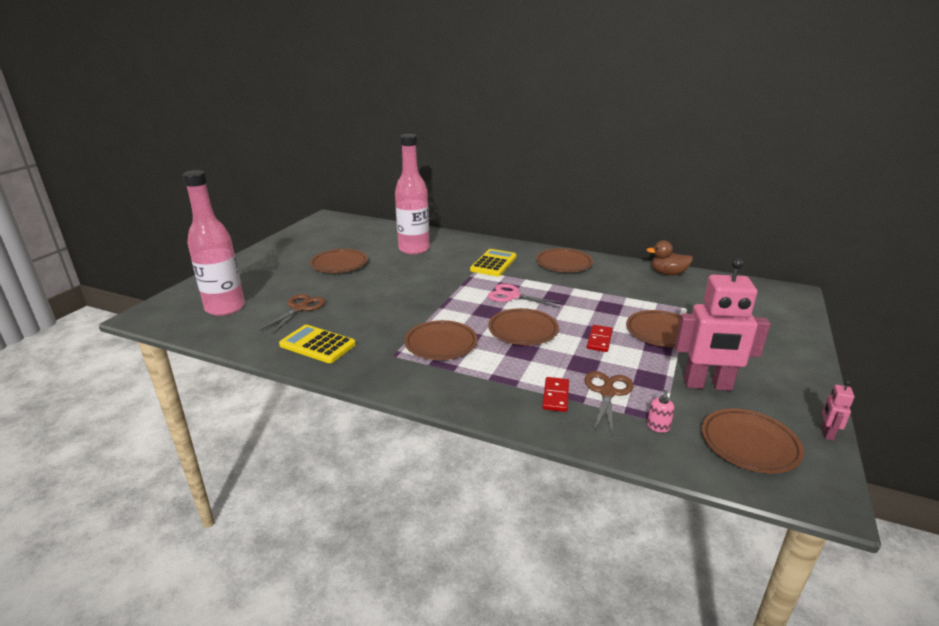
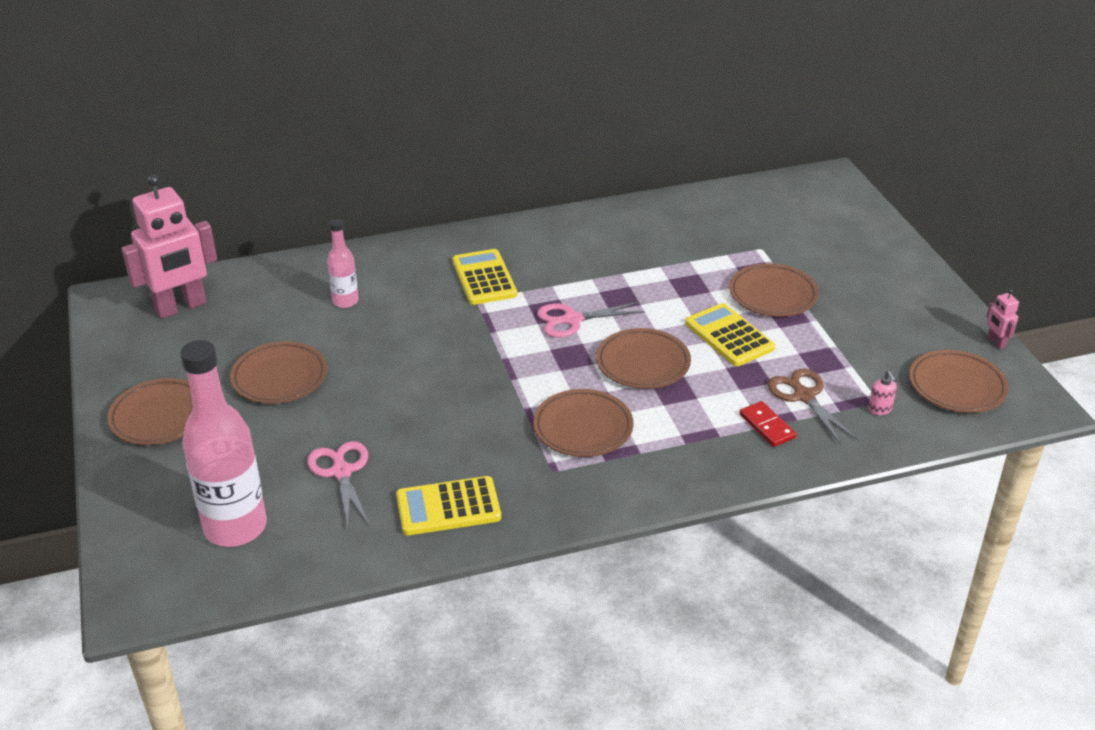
camera: 40 degrees left, 10 degrees up
brown scissors [260,294,326,334] -> pink scissors [307,441,370,527]
pink bottle [395,134,430,255] -> pink bottle [327,219,359,308], size x0.51
brown plate [536,248,593,272] -> brown plate moved to [107,378,193,445]
red domino [587,325,613,352] -> yellow calculator [685,303,775,366]
brown duck [647,240,693,275] -> none
pink robot [675,258,770,391] -> pink robot moved to [121,175,217,319]

